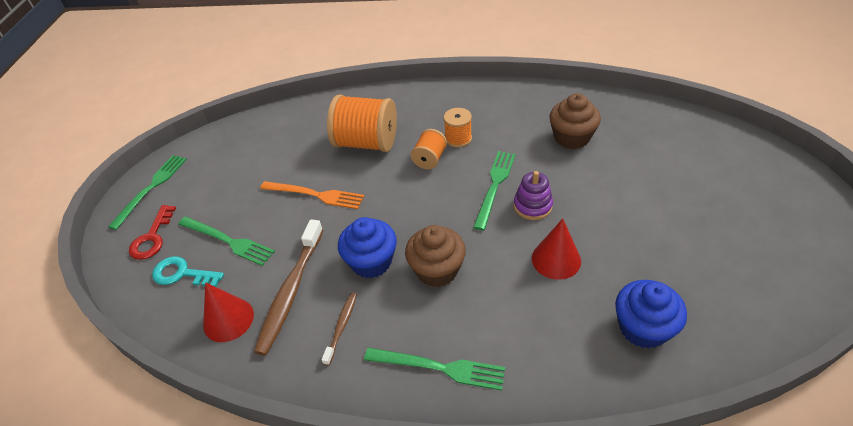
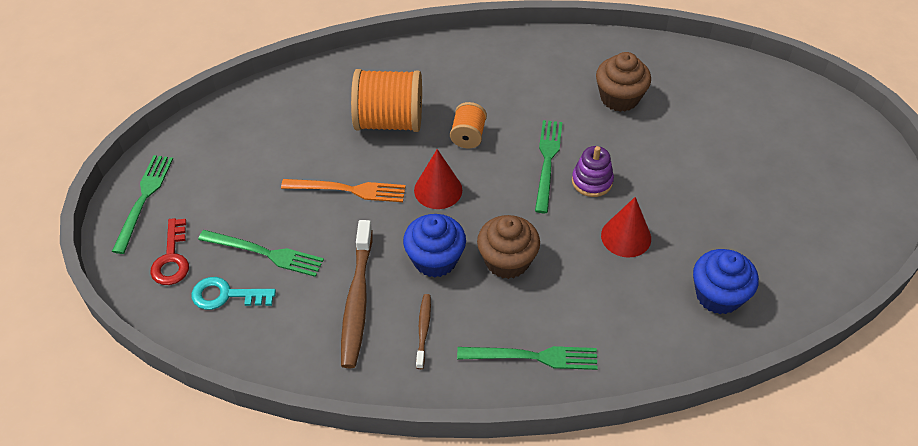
camera: 15 degrees left, 5 degrees up
red cone [203,282,254,342] -> red cone moved to [414,149,462,209]
orange spool [444,108,472,148] -> none

